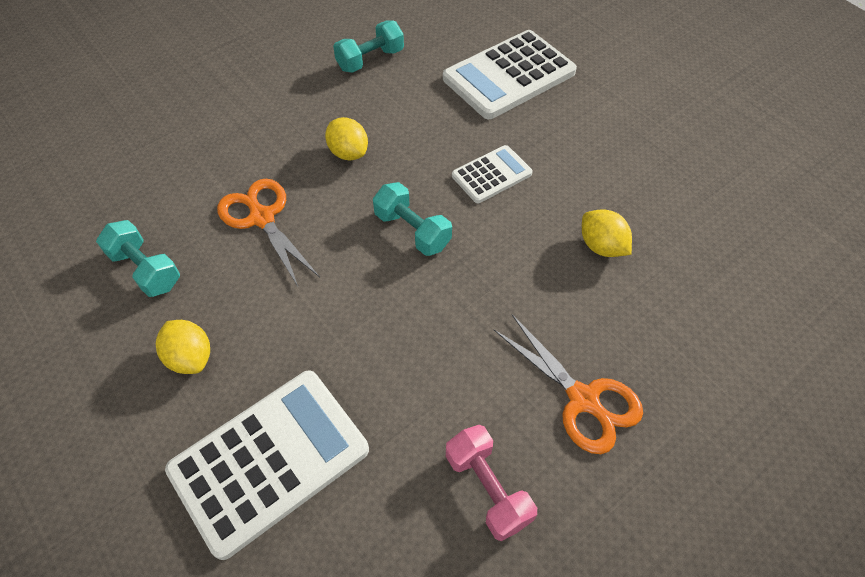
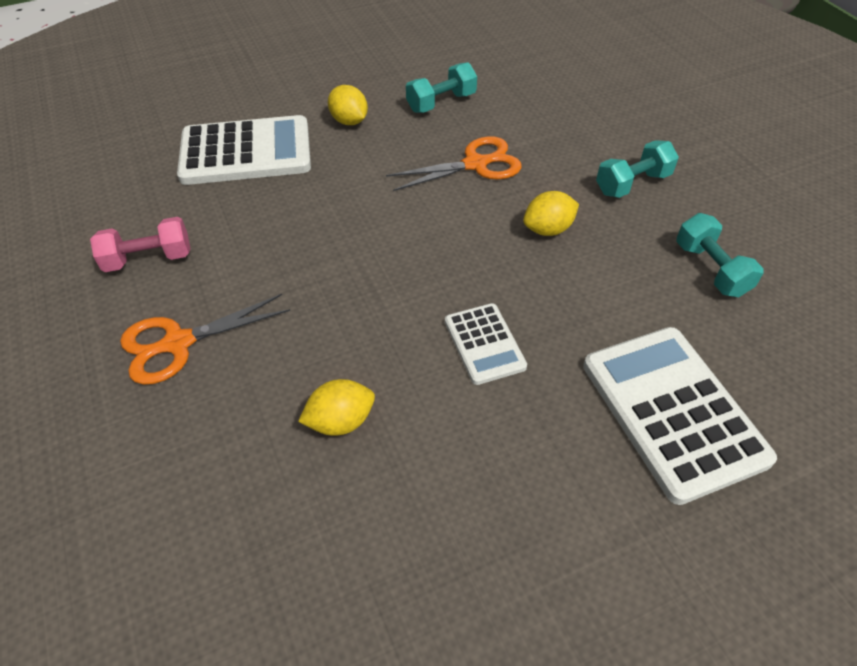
camera: 105 degrees right, 5 degrees down
yellow lemon [156,320,210,374] -> yellow lemon turned 75 degrees clockwise [328,85,368,125]
white calculator [165,371,369,560] -> white calculator turned 75 degrees counterclockwise [177,115,311,185]
turquoise dumbbell [373,182,452,256] -> turquoise dumbbell moved to [596,140,679,198]

